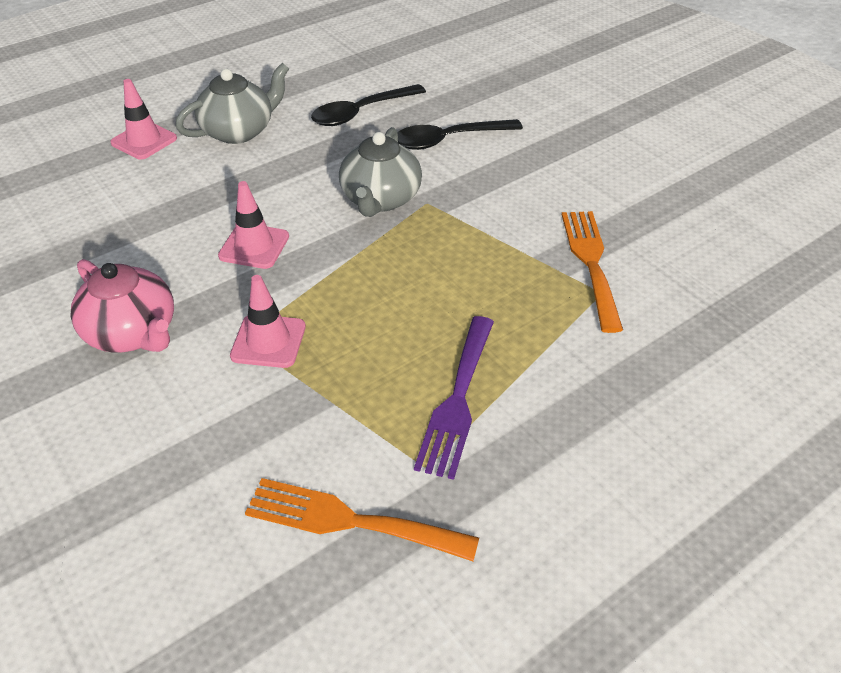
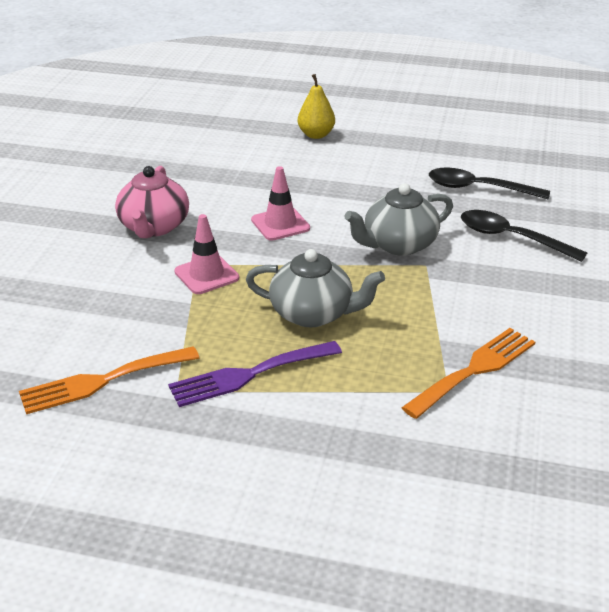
camera: 50 degrees right, 10 degrees down
pink traffic cone [110,79,177,160] -> yellow pear [298,74,335,139]
grey teapot [175,63,289,144] -> grey teapot moved to [246,249,385,327]
orange fork [245,478,479,561] -> orange fork turned 90 degrees counterclockwise [19,346,199,414]

